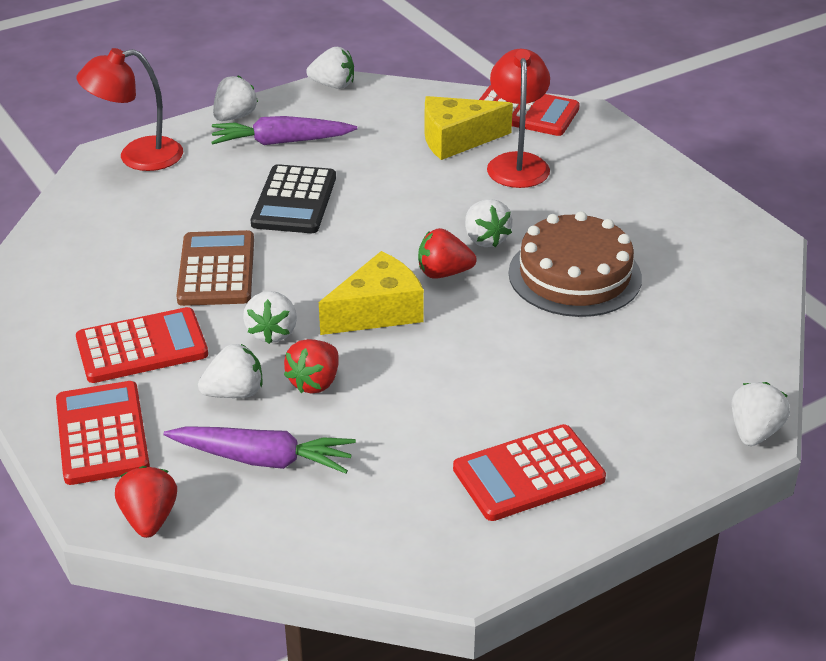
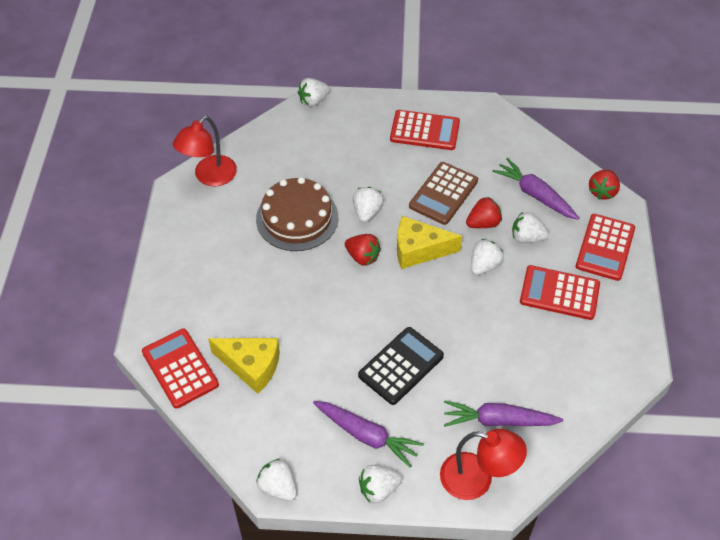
camera: 145 degrees left, 15 degrees up
brown calculator [176,230,254,306] -> brown calculator moved to [409,162,478,225]
white strawberry [465,199,513,247] -> white strawberry moved to [353,187,384,223]
red lamp [487,49,550,188] -> red lamp moved to [173,116,237,186]
none -> purple carrot [444,400,563,427]

